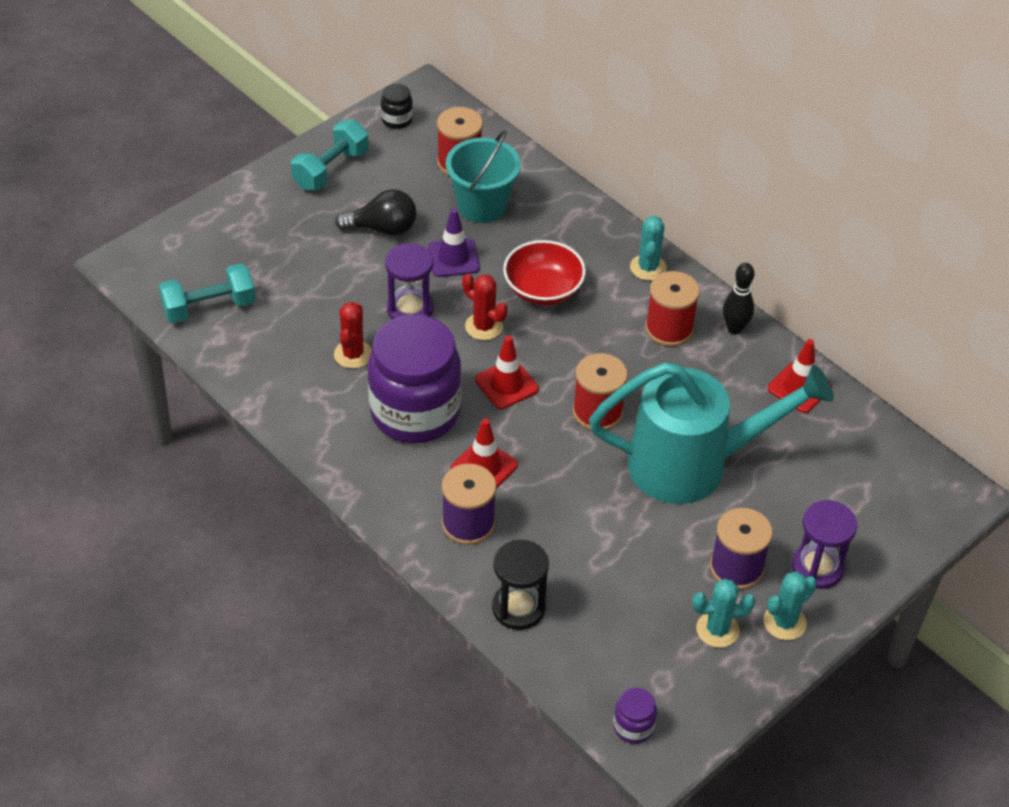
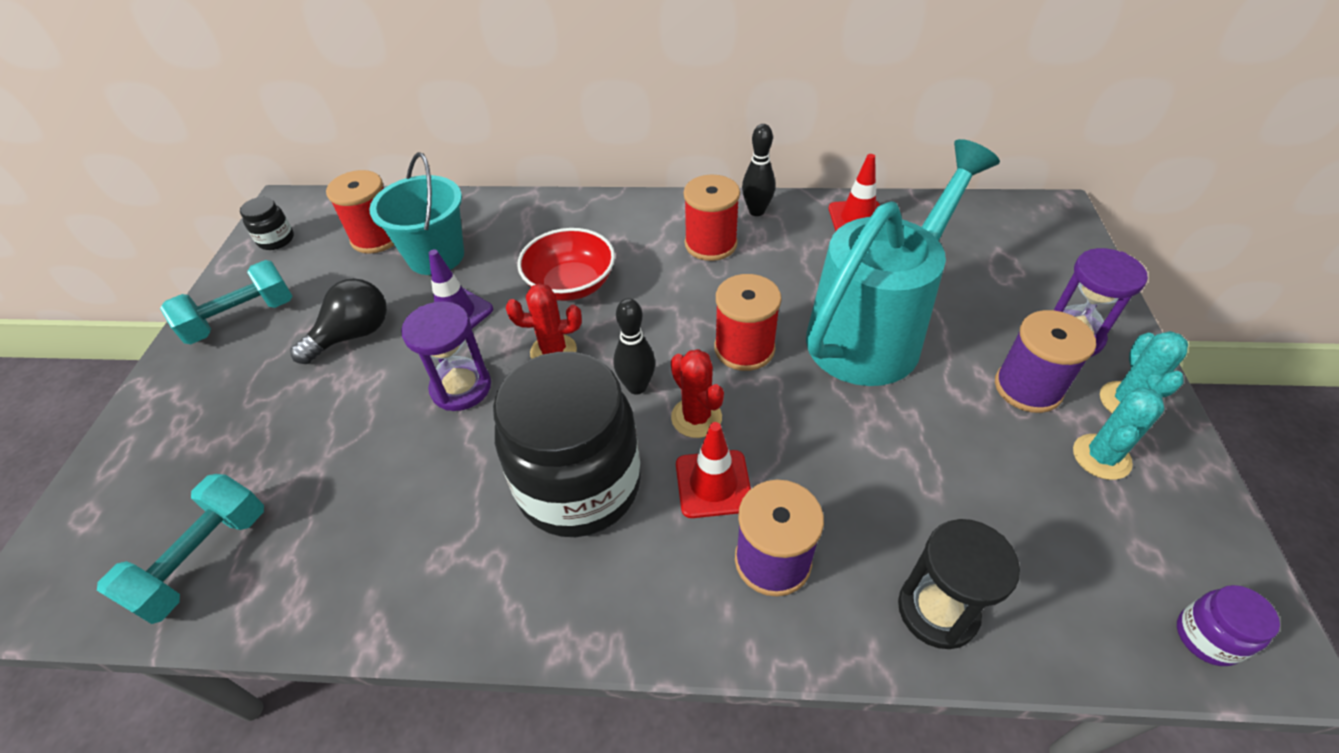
camera: 40 degrees left, 0 degrees up
turquoise dumbbell [291,120,369,190] -> turquoise dumbbell turned 60 degrees clockwise [160,260,292,344]
red cactus [334,302,372,369] -> red cactus moved to [671,349,724,438]
purple jar [368,314,462,443] -> black jar [493,352,641,537]
red traffic cone [475,335,539,409] -> black bowling pin [613,298,655,394]
turquoise cactus [630,216,667,281] -> none

